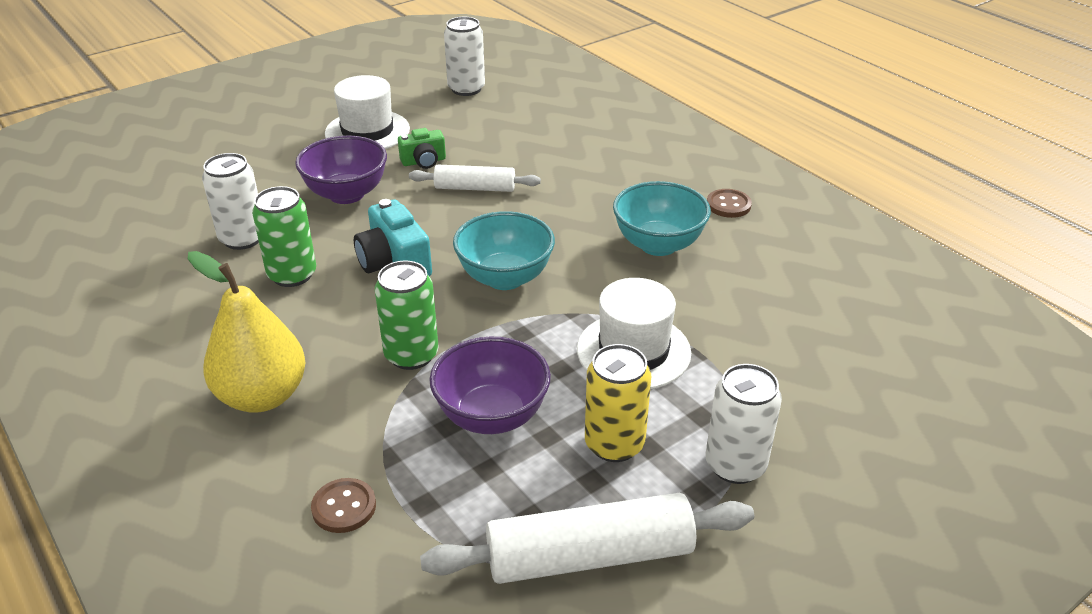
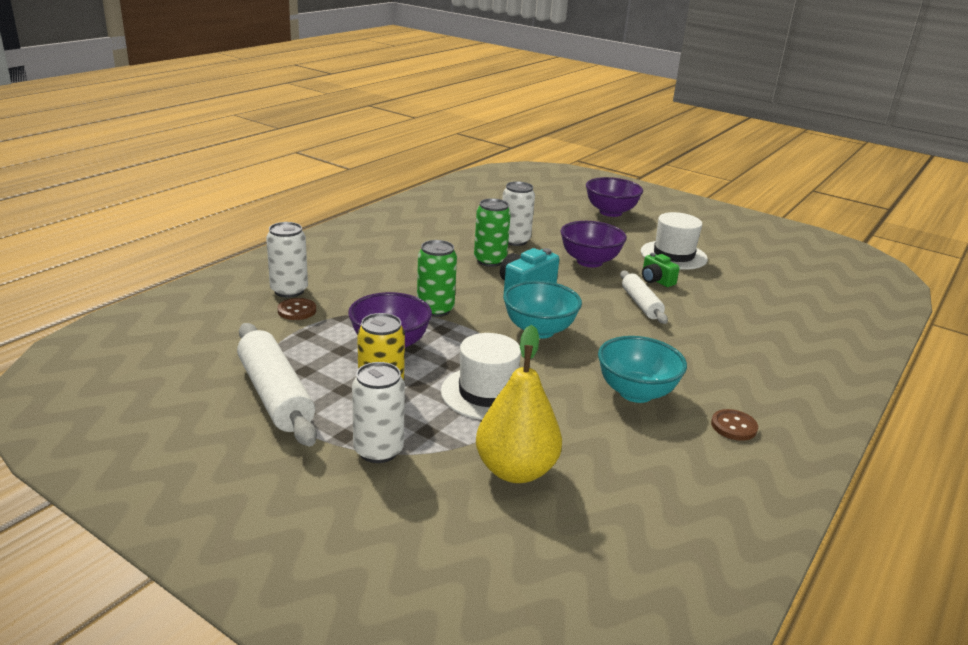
camera: 70 degrees right, 10 degrees down
yellow pear [188,251,306,413] -> yellow pear moved to [476,325,562,483]
white can [444,17,485,96] -> white can moved to [266,222,308,298]
none -> purple bowl [586,177,643,217]

